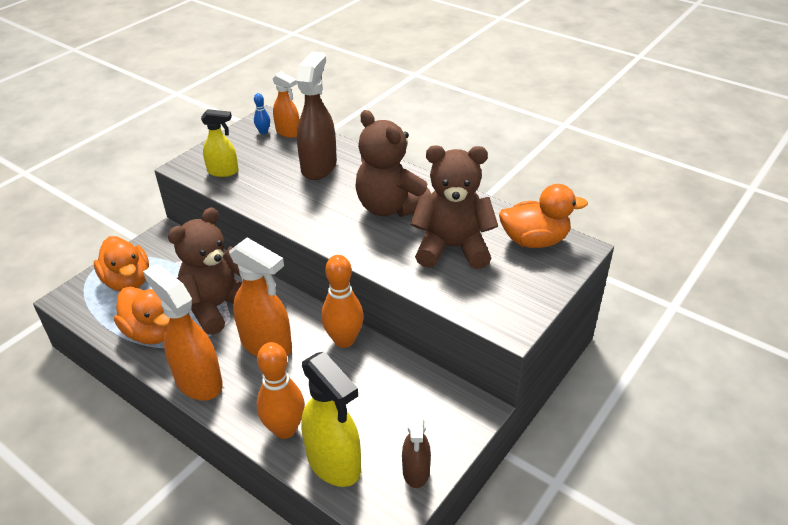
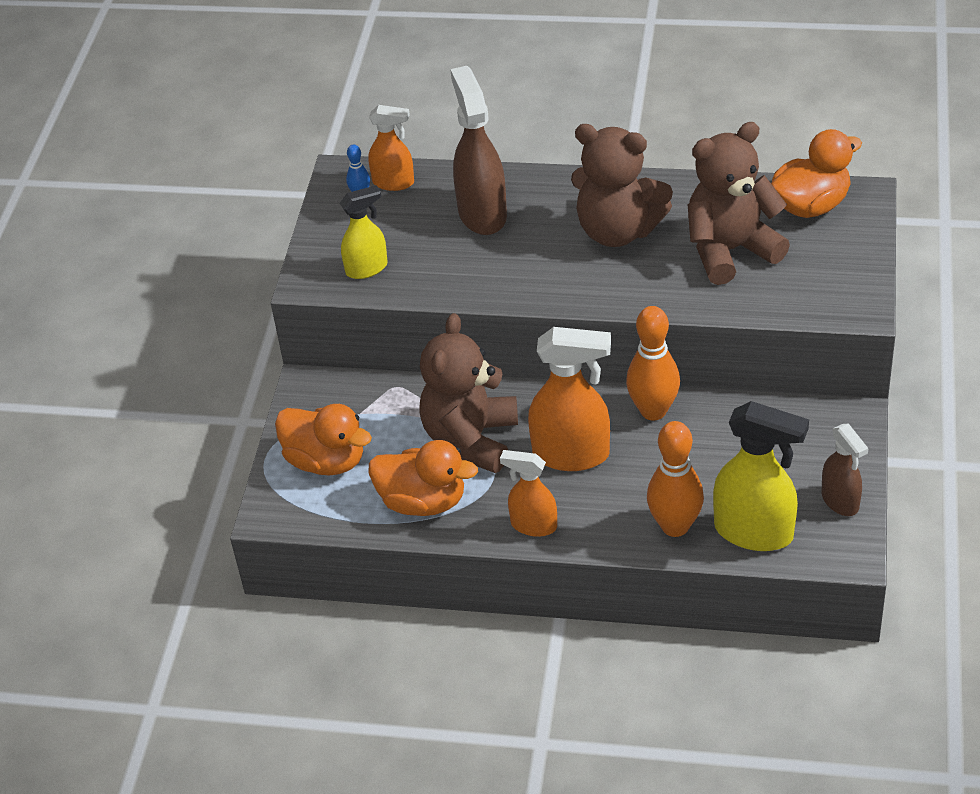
camera: 25 degrees left, 5 degrees up
orange spray bottle [143,264,223,400] -> orange spray bottle [500,450,557,537], size x0.60

